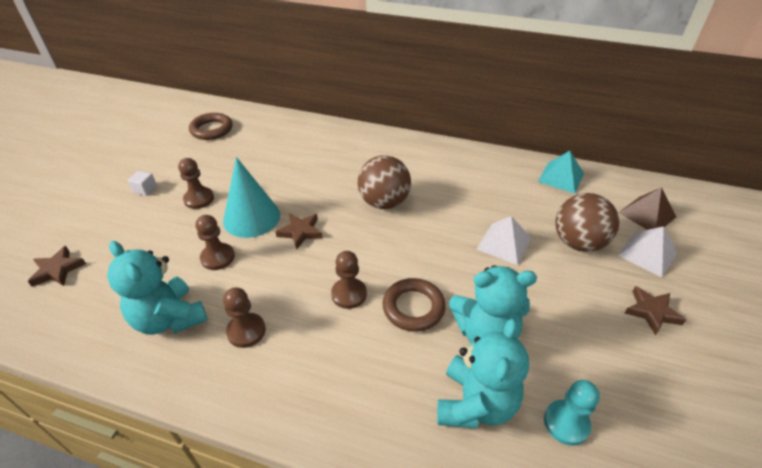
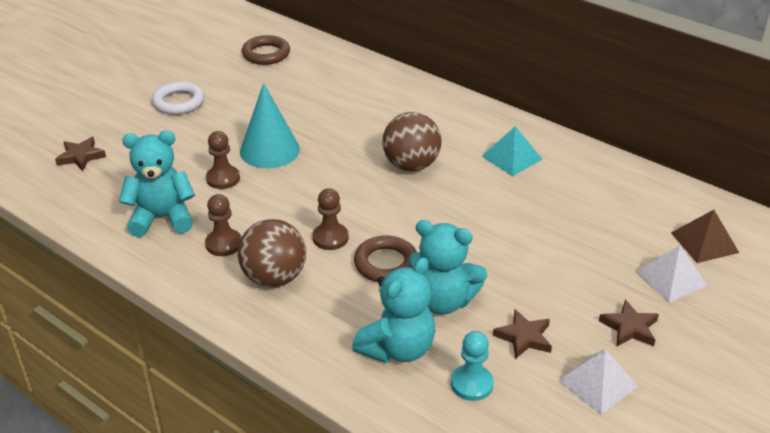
camera: 20 degrees right, 5 degrees down
turquoise teddy bear [107,241,207,335] -> turquoise teddy bear turned 105 degrees clockwise [119,131,195,237]
white cube [128,171,157,196] -> white ring [152,81,204,115]
brown pawn [178,158,214,209] -> none
brown star [275,213,323,249] -> brown star moved to [493,309,552,359]
white pyramid [477,216,532,265] -> white pyramid moved to [558,349,638,415]
turquoise pyramid [538,151,584,194] -> turquoise pyramid moved to [482,126,543,176]
brown ball [556,193,619,252] -> brown ball moved to [238,219,306,287]

